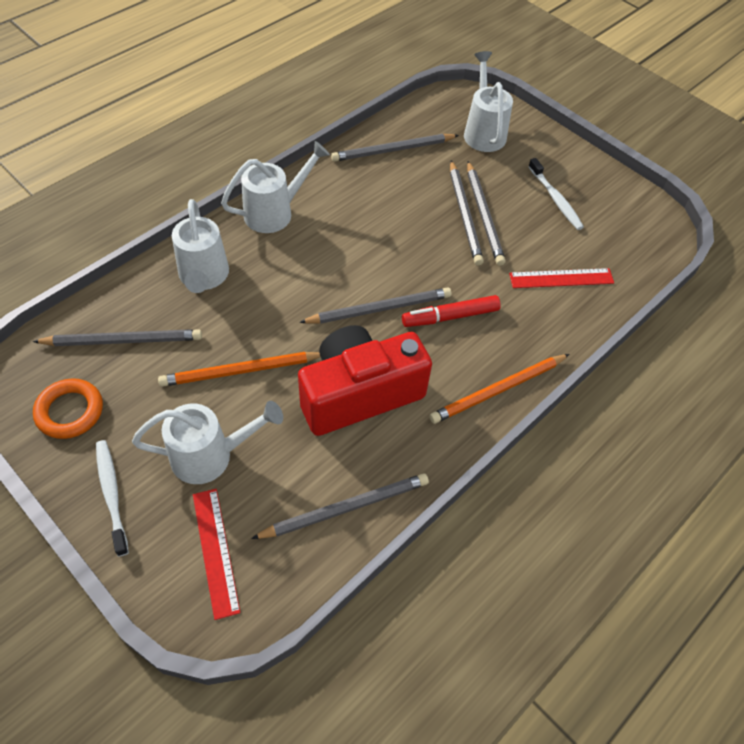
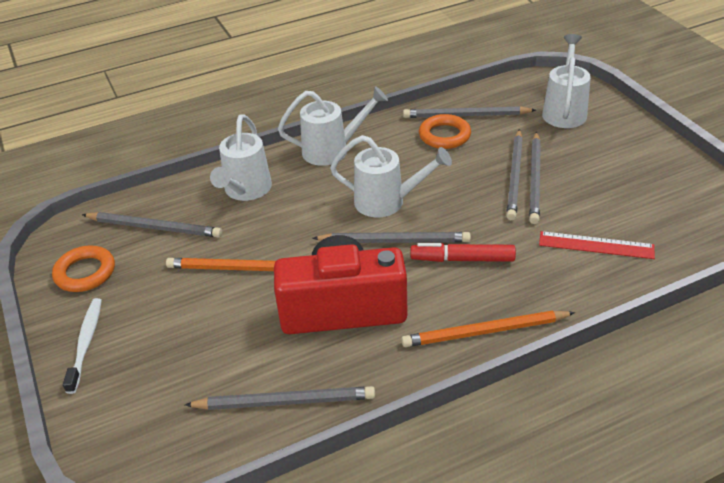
camera: 25 degrees right, 15 degrees down
white watering can [132,401,283,484] -> white watering can moved to [330,135,452,217]
red ruler [193,489,241,620] -> none
white toothbrush [528,158,584,230] -> none
none -> orange ring [419,114,471,149]

